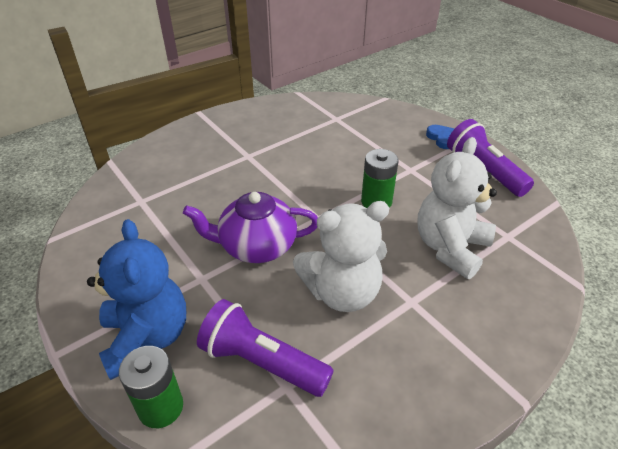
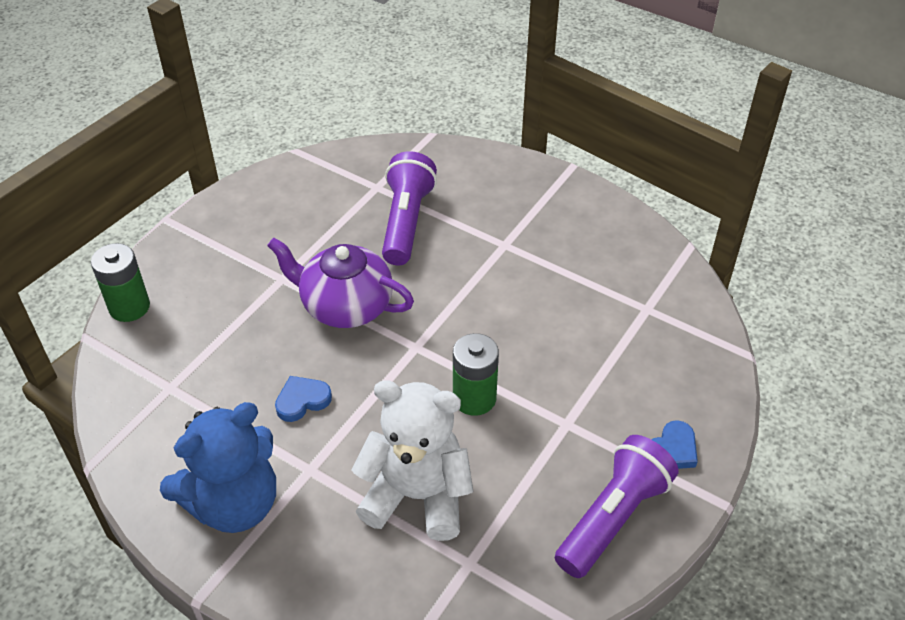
camera: 70 degrees right, 5 degrees up
blue teddy bear [87,219,186,380] -> blue teddy bear moved to [160,402,276,533]
purple teapot [183,192,318,263] -> purple teapot turned 45 degrees counterclockwise [267,237,414,328]
purple flashlight [197,299,334,397] -> purple flashlight moved to [382,151,437,265]
white teddy bear [293,201,389,312] -> blue heart [275,376,332,422]

